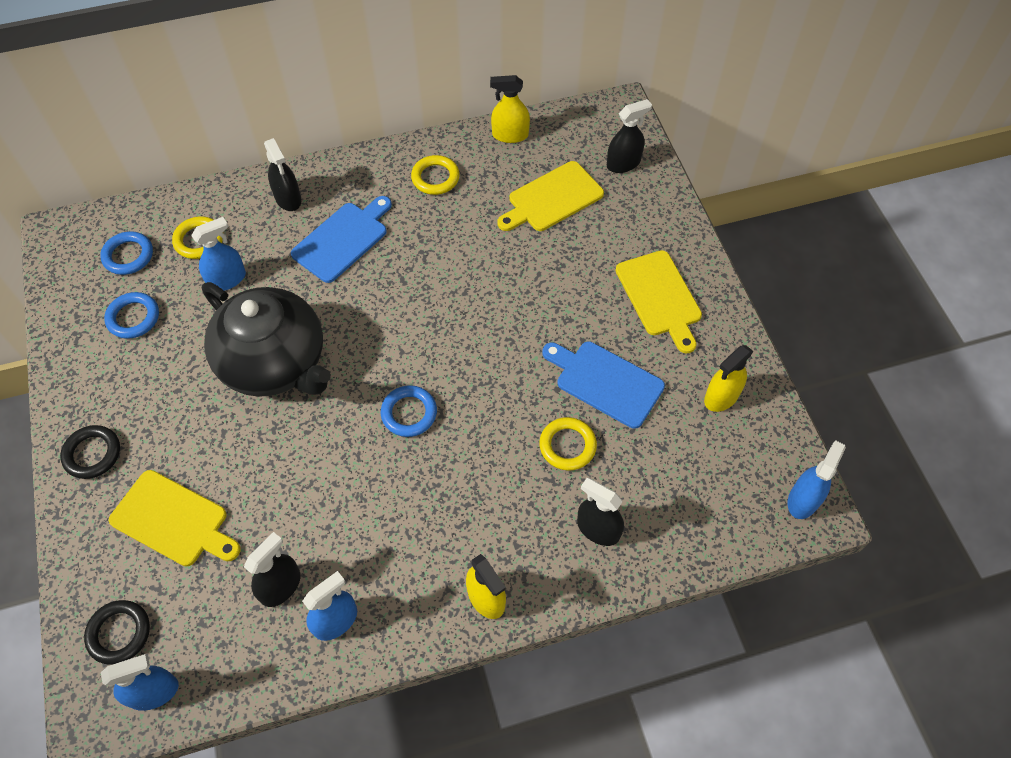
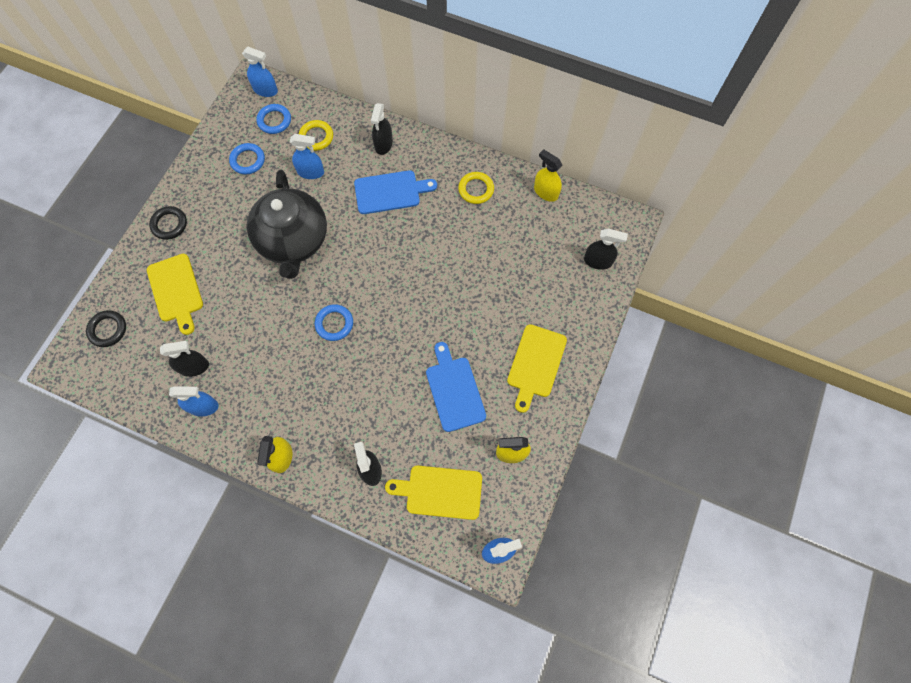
camera: 40 degrees right, 10 degrees up
blue spray bottle [101,654,179,711] -> blue spray bottle moved to [242,47,278,97]
yellow cutting board [497,161,604,231] -> yellow cutting board moved to [385,466,482,520]
yellow ring [539,417,597,471] -> none

